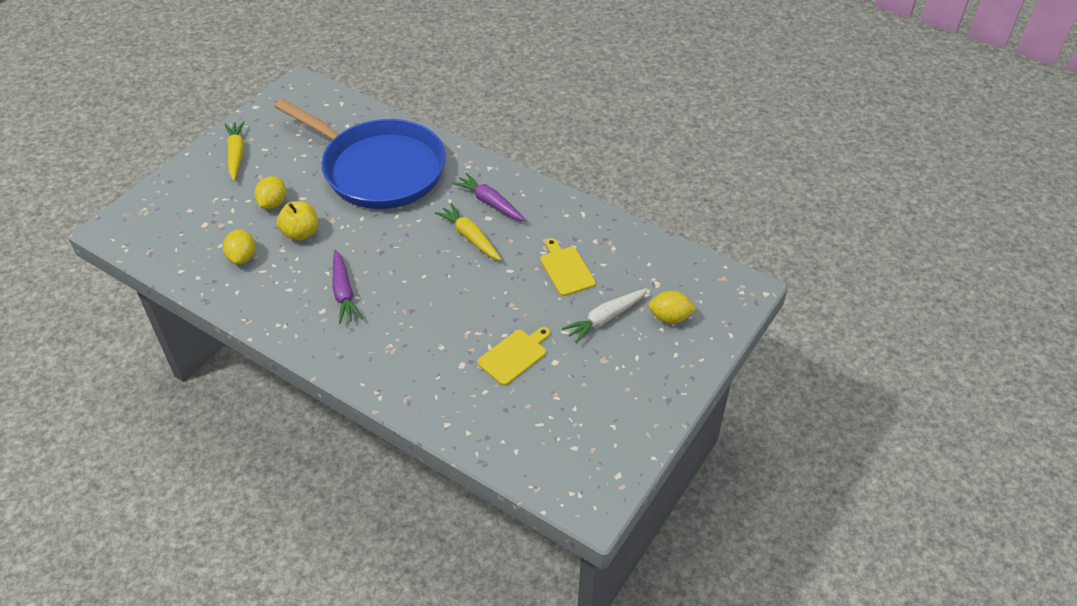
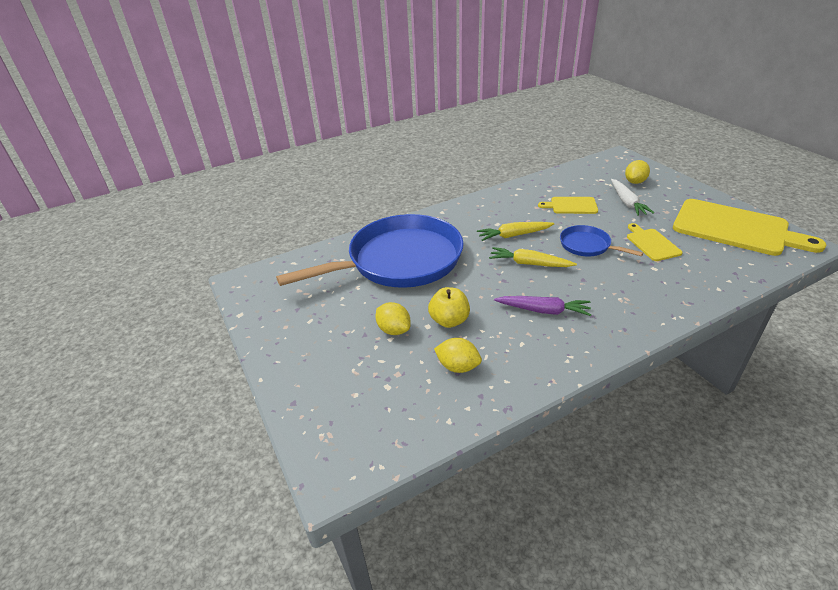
camera: 60 degrees left, 10 degrees down
yellow carrot [224,121,245,181] -> yellow carrot moved to [489,247,577,267]
purple carrot [452,172,526,221] -> none
none -> blue pan [560,225,643,256]
none -> yellow cutting board [673,199,826,256]

